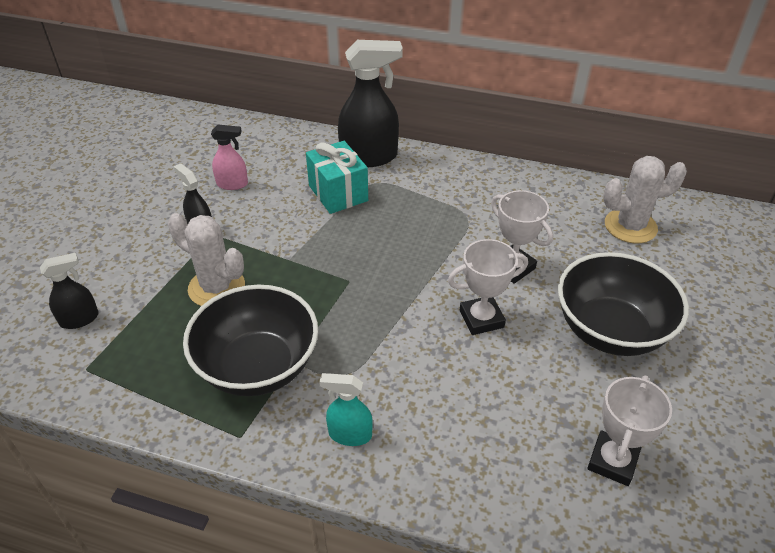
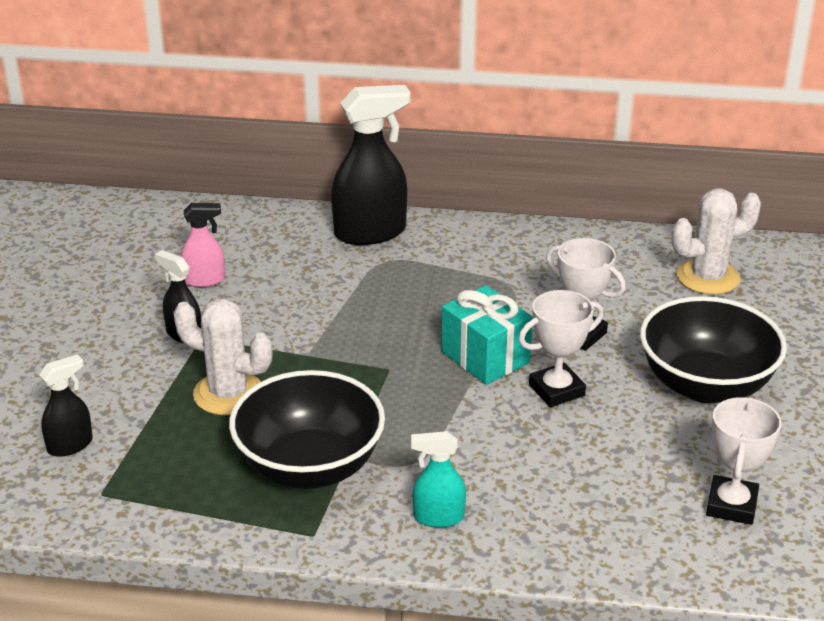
camera: 10 degrees left, 10 degrees down
turquoise gift [306,141,368,214] -> turquoise gift moved to [441,285,532,385]

